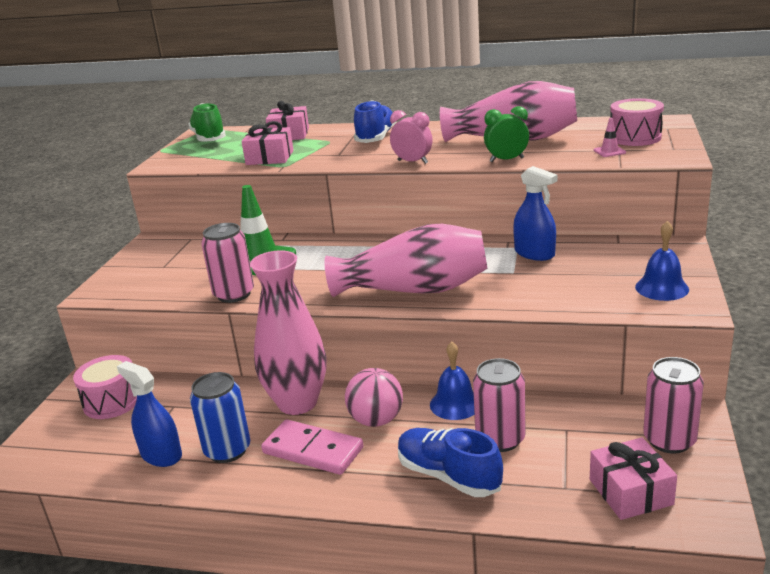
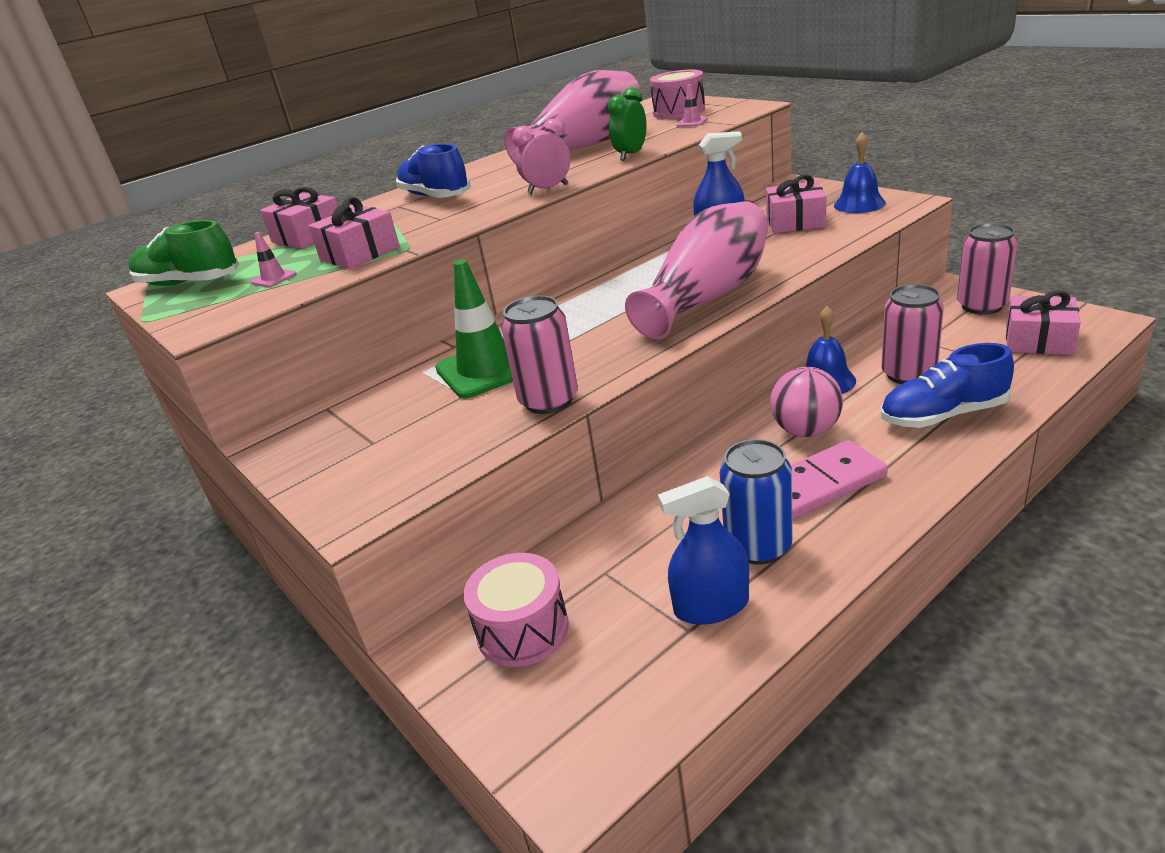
camera: 50 degrees left, 5 degrees up
pink vase [250,250,326,415] -> none
none -> pink traffic cone [250,232,297,287]
none -> pink gift [766,174,826,233]

